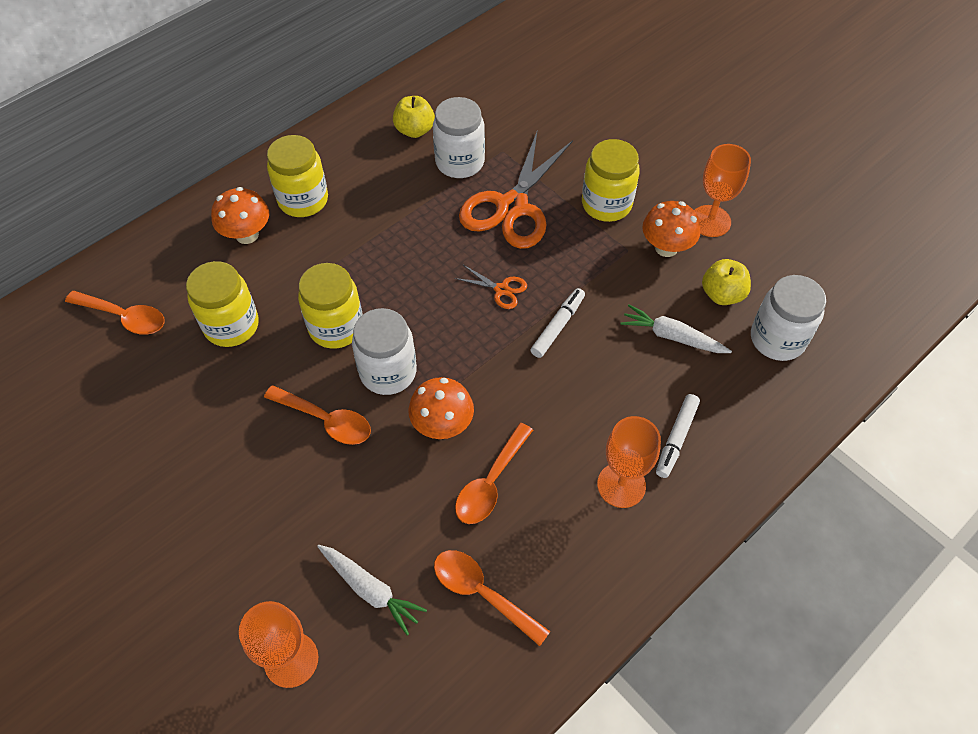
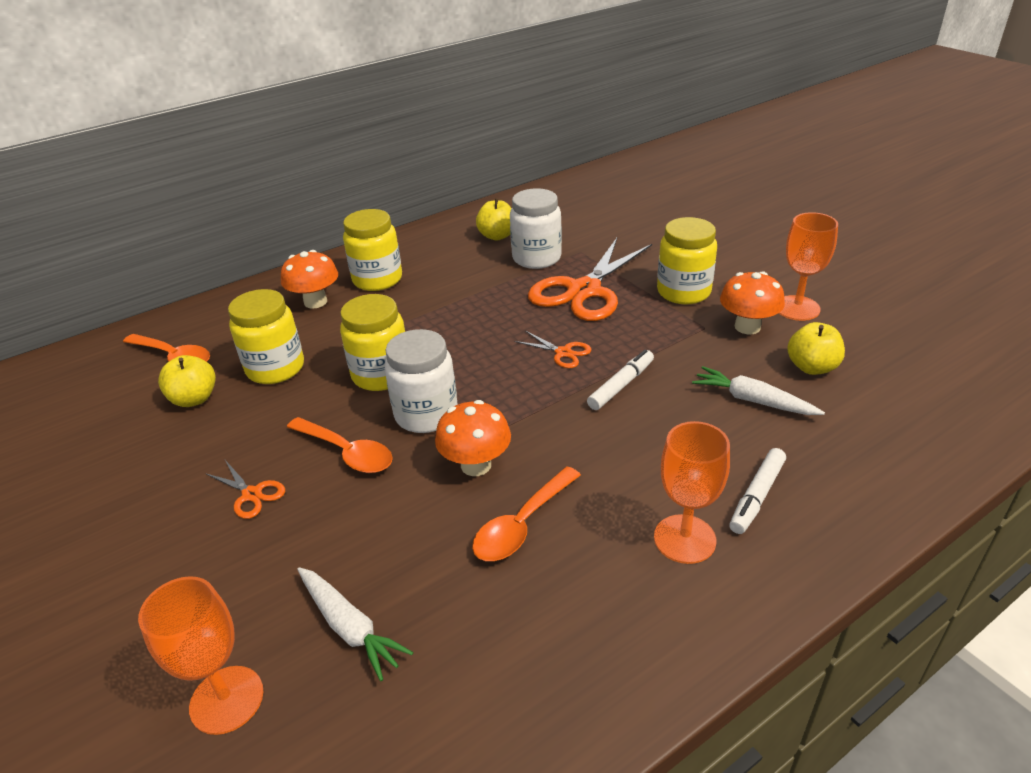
camera: 10 degrees right, 20 degrees down
orange spoon [434,550,550,646] -> none
white jar [751,275,826,361] -> none
none -> yellow apple [158,355,216,407]
none -> orange scissors [205,460,285,519]

